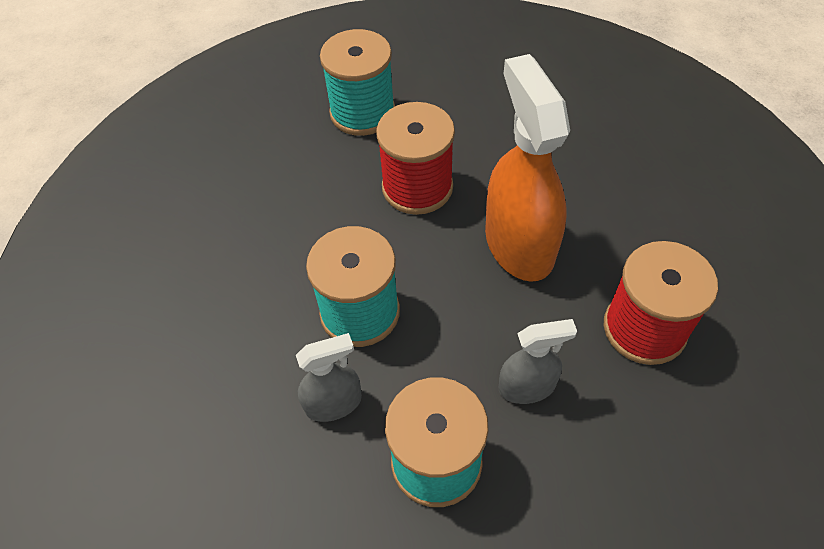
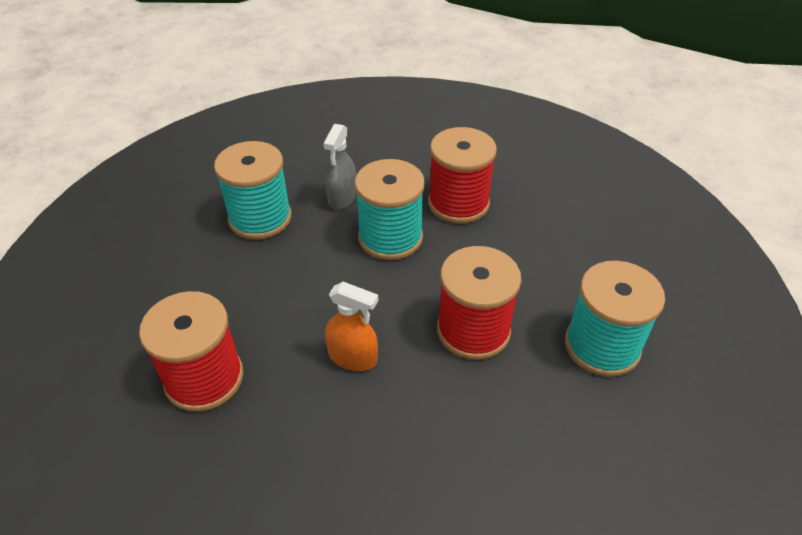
camera: 125 degrees right, 10 degrees down
orange spray bottle [485,54,570,282] -> orange spray bottle [325,282,378,371], size x0.52
grey spray bottle [499,319,577,404] -> none
none -> red spool [428,127,497,224]

